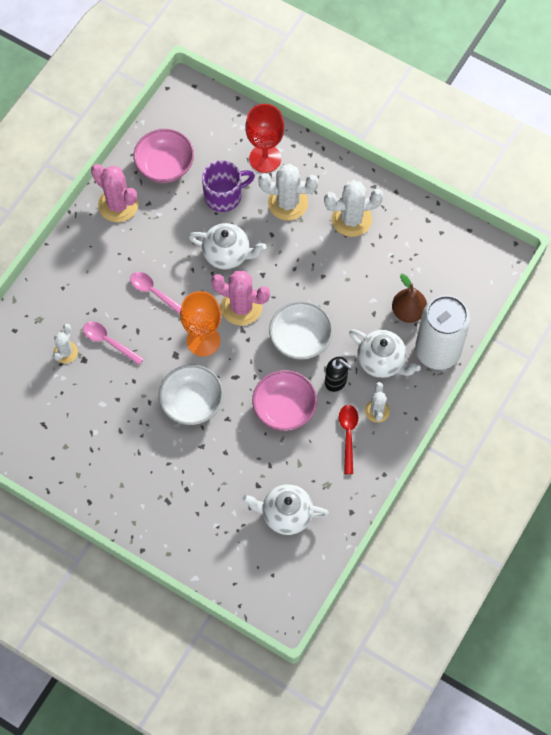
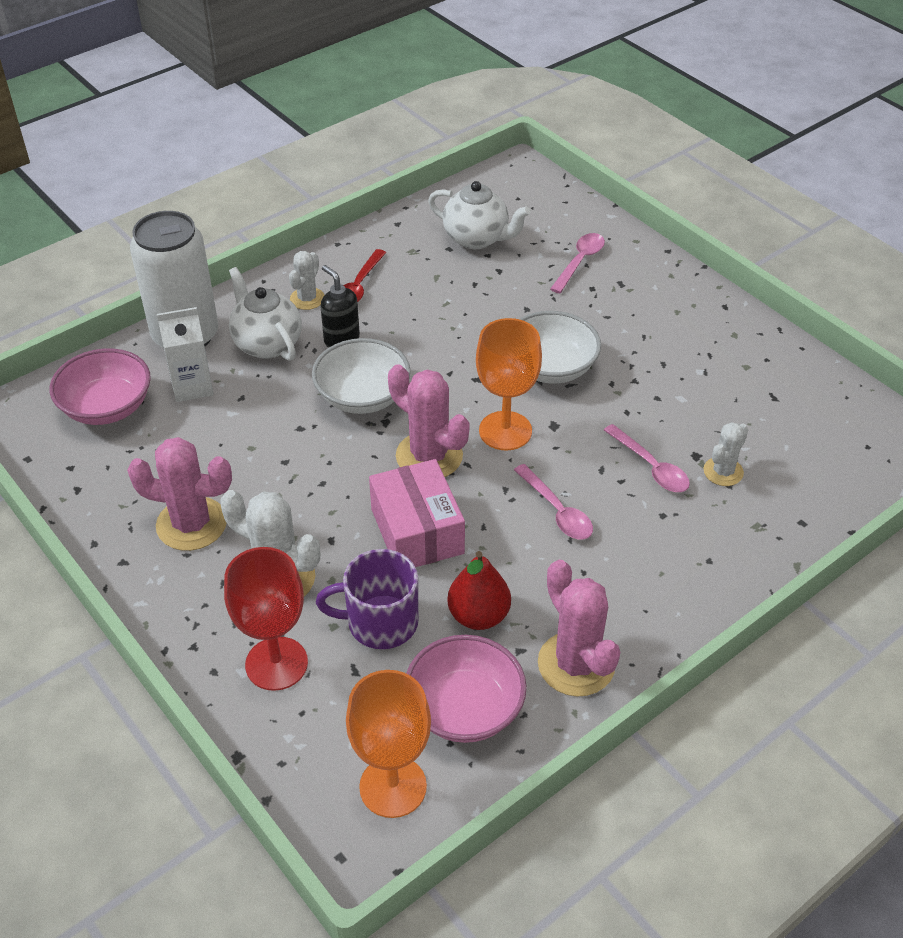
camera: 160 degrees left, 20 degrees down
white teapot [189,223,266,270] -> pink box [369,459,465,567]
pink bowl [252,370,317,431] -> pink bowl moved to [50,348,151,425]
white cactus [324,180,384,237] -> pink cactus [127,437,232,551]
brown pear [392,274,427,323] -> white carton [157,307,214,402]
none -> orange goblet [346,670,431,818]
none -> red pear [447,551,511,630]
none -> pink spoon [550,233,605,293]

